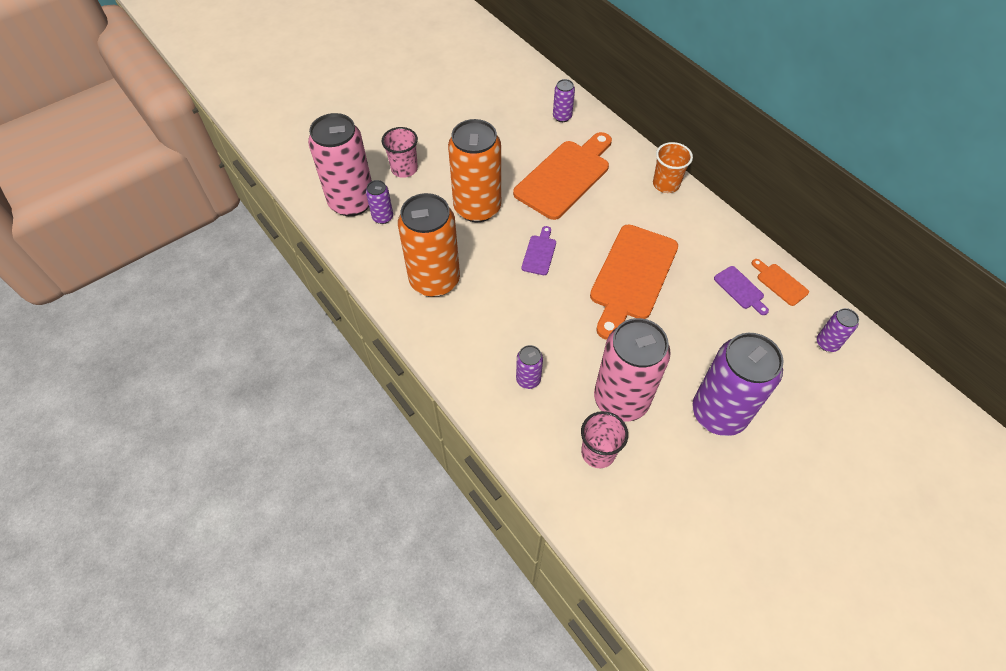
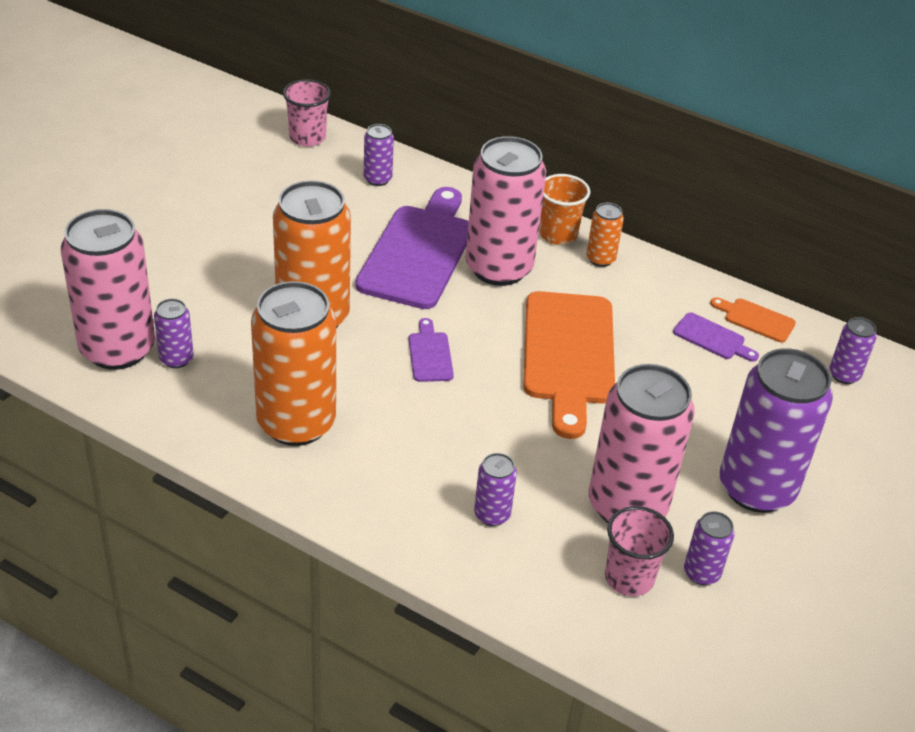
camera: 25 degrees left, 15 degrees down
pink cup [382,127,418,178] -> pink cup moved to [283,79,331,146]
orange cutting board [513,132,612,220] -> purple cutting board [355,187,469,309]
none -> pink can [466,136,546,286]
none -> orange can [586,203,624,267]
none -> purple can [684,511,735,585]

